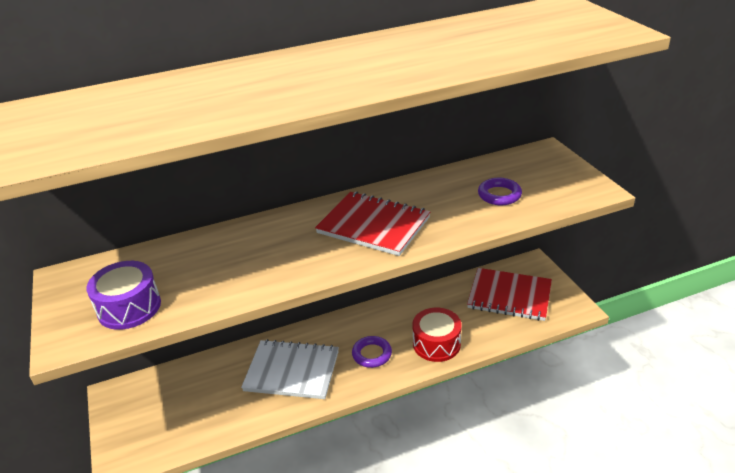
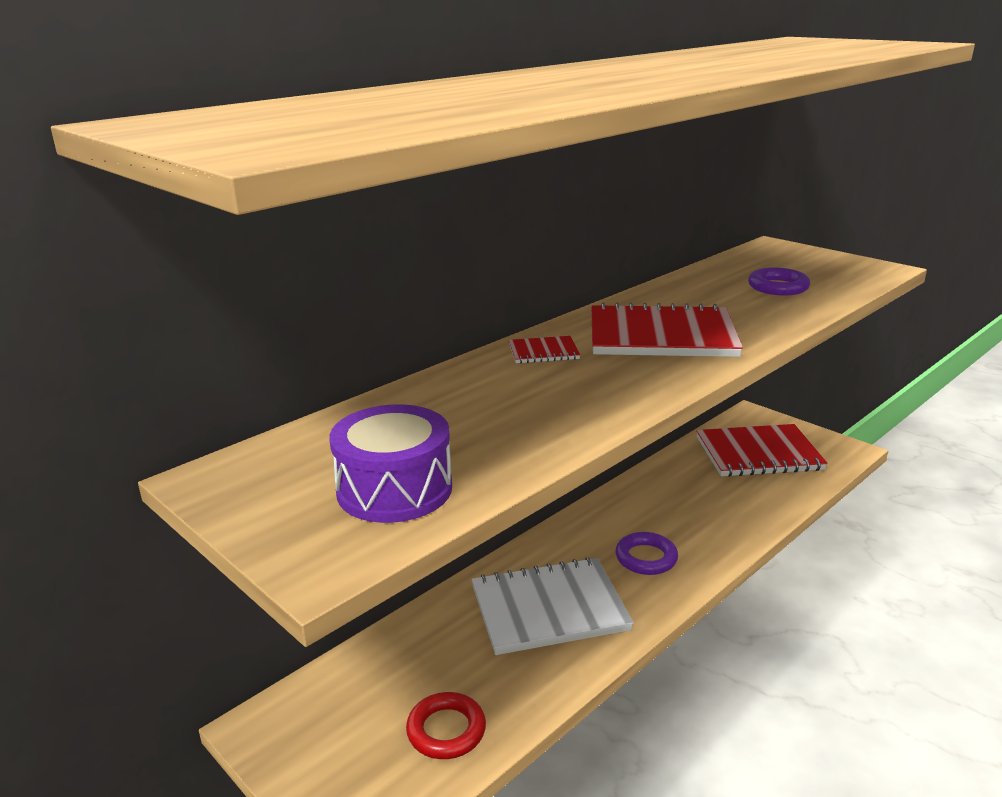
camera: 25 degrees left, 10 degrees down
red drum [412,308,462,362] -> none
none -> red ring [406,692,486,759]
none -> red notebook [509,336,580,363]

